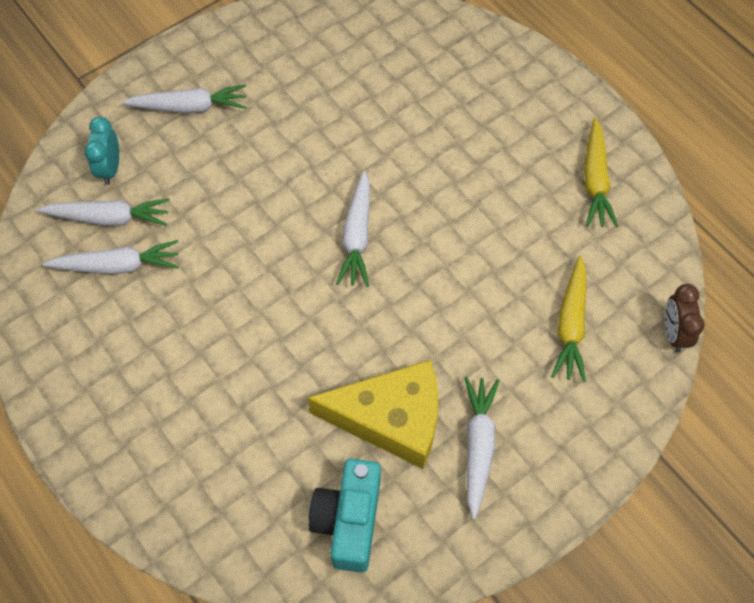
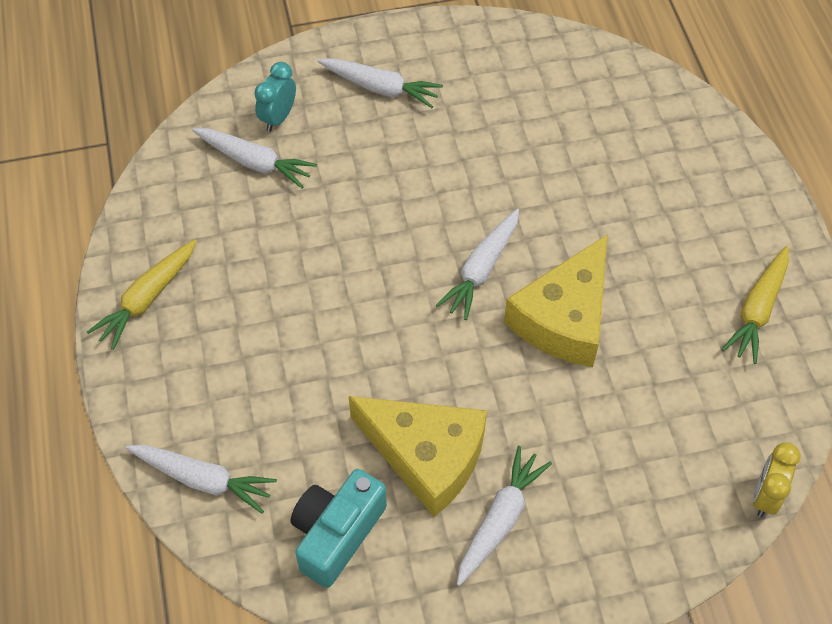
camera: 25 degrees right, 5 degrees down
white carrot [43,240,179,274] -> white carrot moved to [126,445,277,514]
yellow carrot [551,256,586,382] -> yellow carrot moved to [87,239,196,350]
brown clock [665,284,705,353] -> yellow clock [753,442,801,517]
none -> yellow cheese [504,235,607,367]

